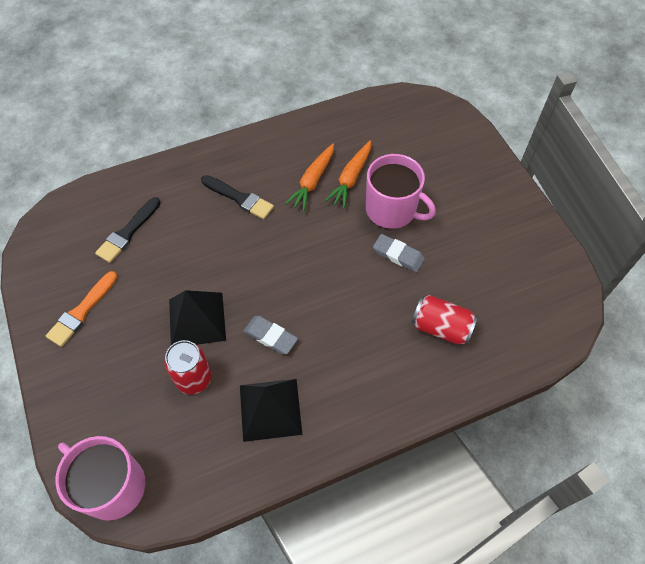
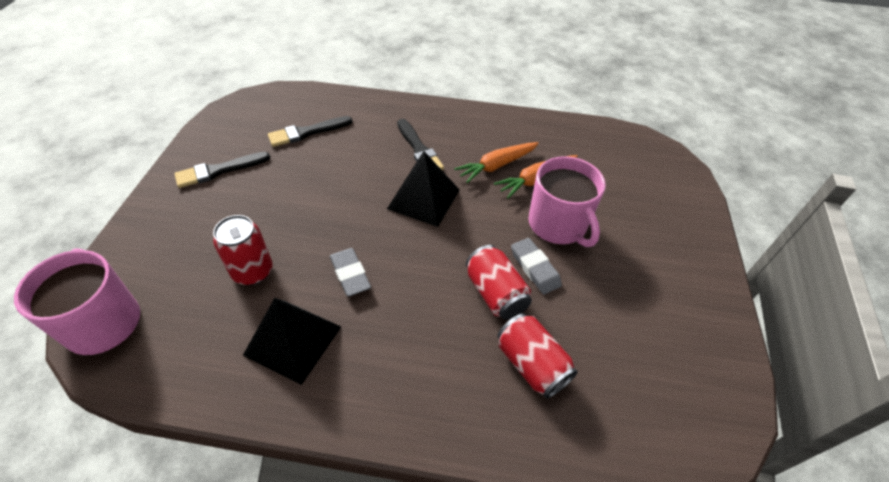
camera: 30 degrees right, 10 degrees down
orange brush [46,271,118,347] -> black brush [174,152,270,188]
black pyramid [169,290,226,345] -> black pyramid moved to [387,151,460,227]
none -> red can [466,245,532,320]

